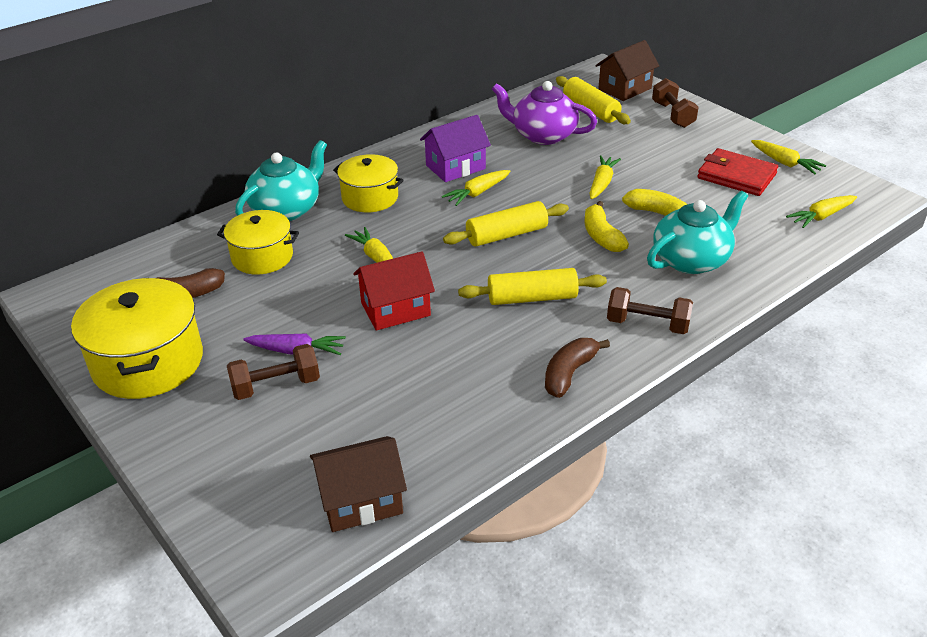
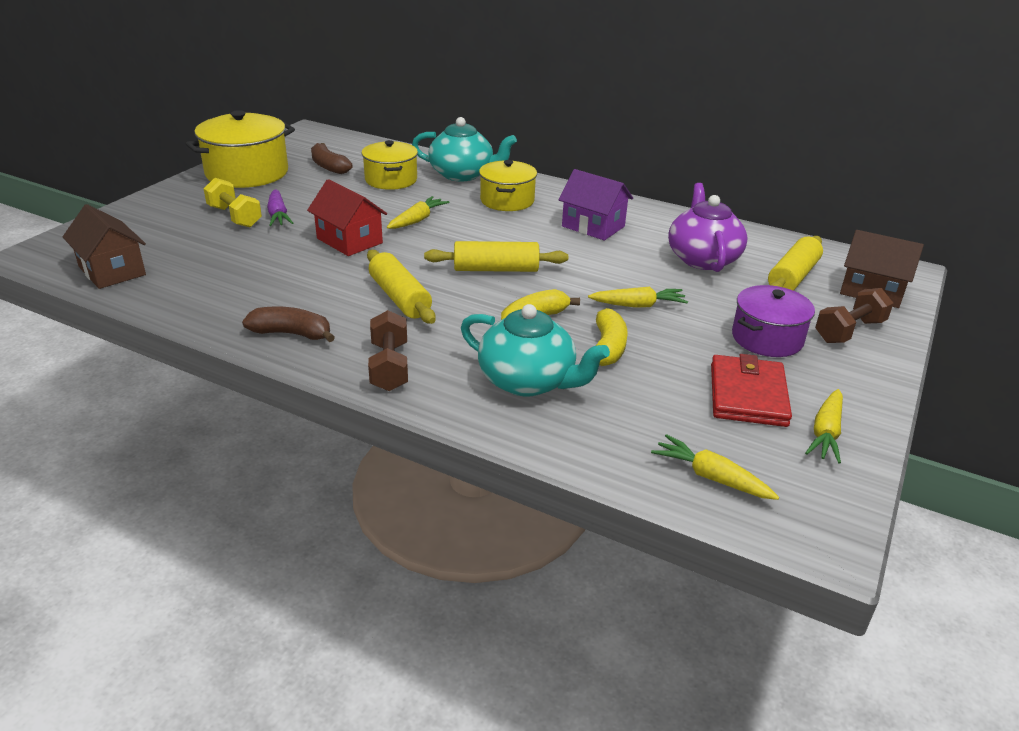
camera: 65 degrees right, 5 degrees down
brown dumbbell [227,344,320,400] -> yellow dumbbell [203,178,262,227]
yellow carrot [442,170,510,206] -> none
yellow rolling pin [443,201,569,247] -> yellow rolling pin turned 45 degrees counterclockwise [424,241,568,272]
none -> purple pot [732,285,815,357]

